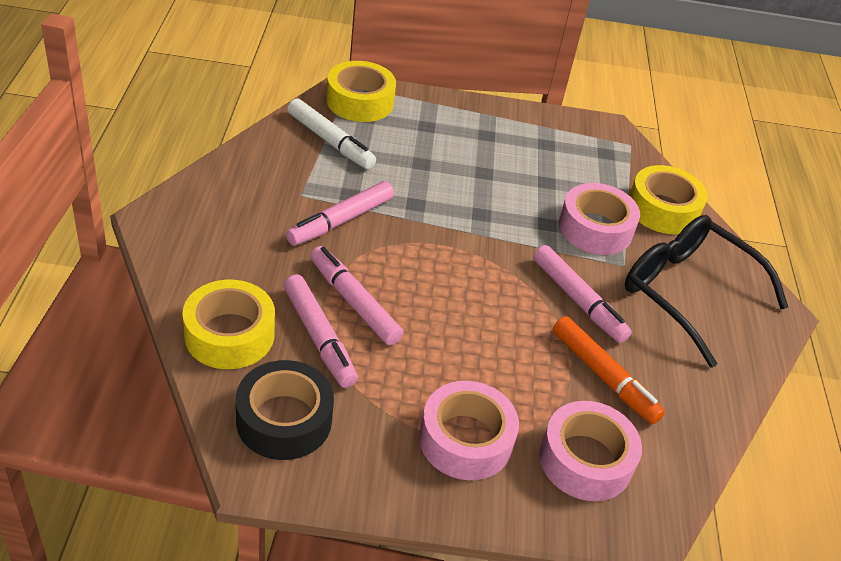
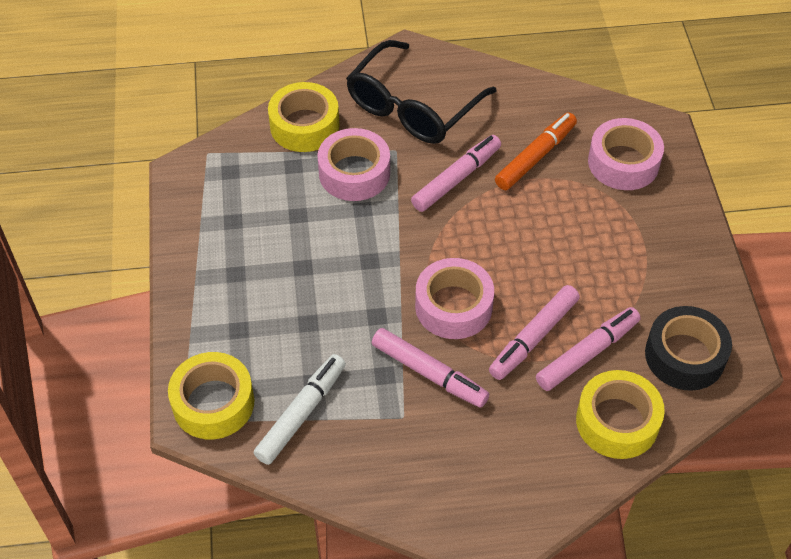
camera: 95 degrees left, 10 degrees up
pink tape [419,381,519,480] -> pink tape moved to [415,258,494,339]

